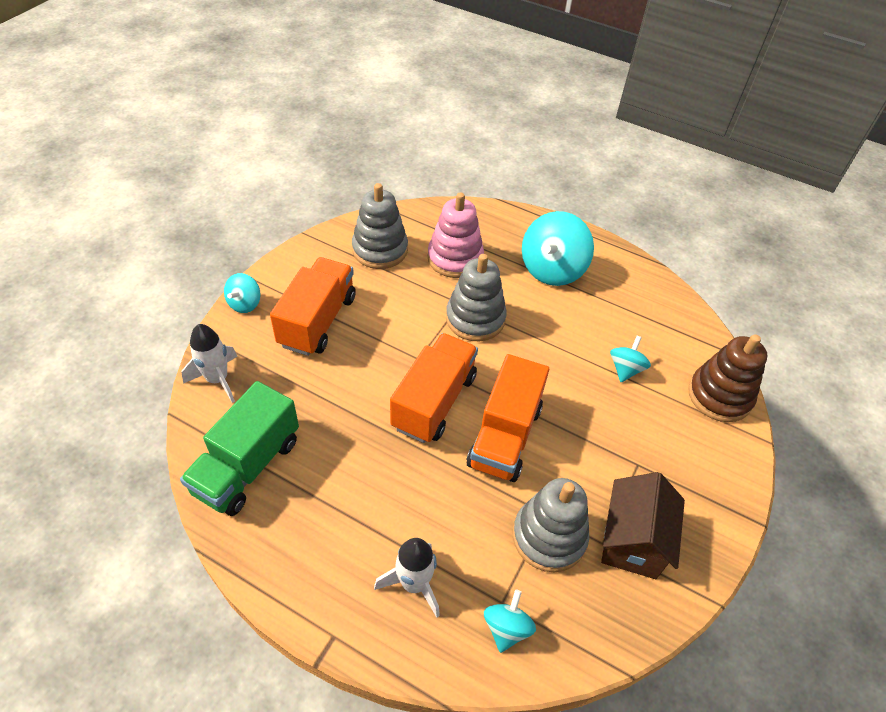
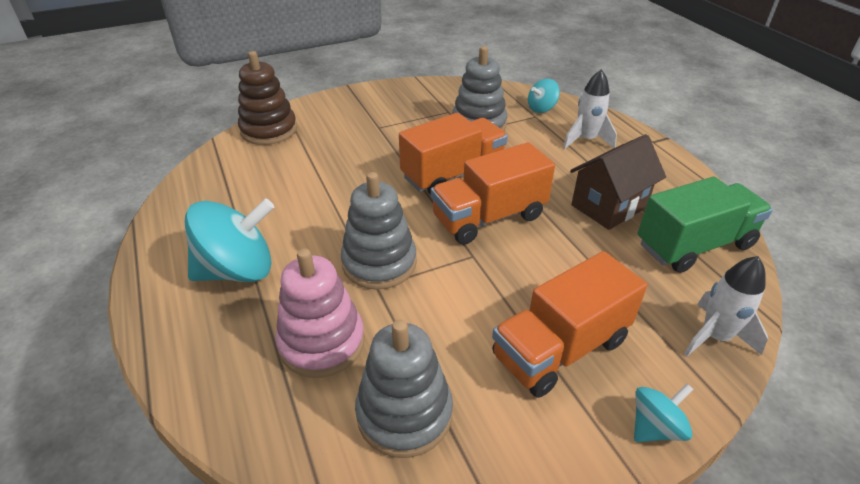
camera: 140 degrees left, 10 degrees down
brown house [601,472,685,579] -> brown house moved to [570,134,666,230]
turquoise spinning top [610,336,651,382] -> none

